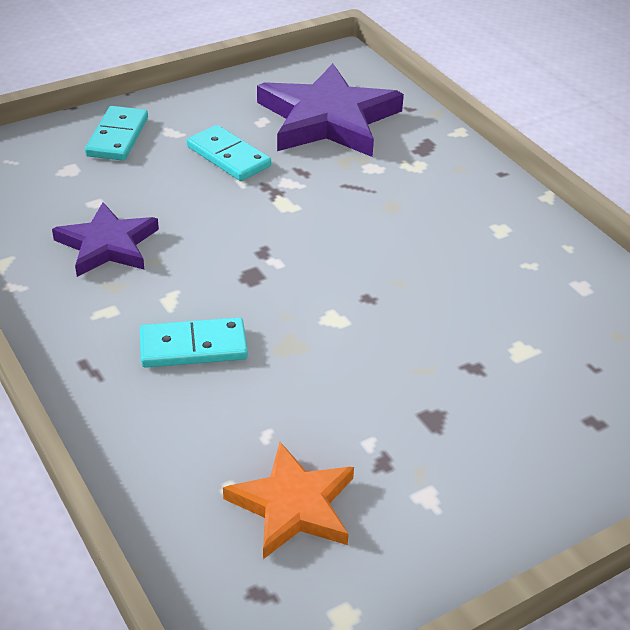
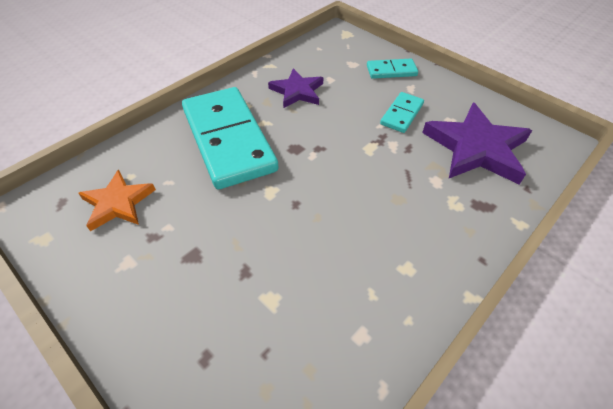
camera: 75 degrees right, 10 degrees up
turquoise domino [140,317,248,368] -> turquoise domino [182,87,278,189], size x2.20

